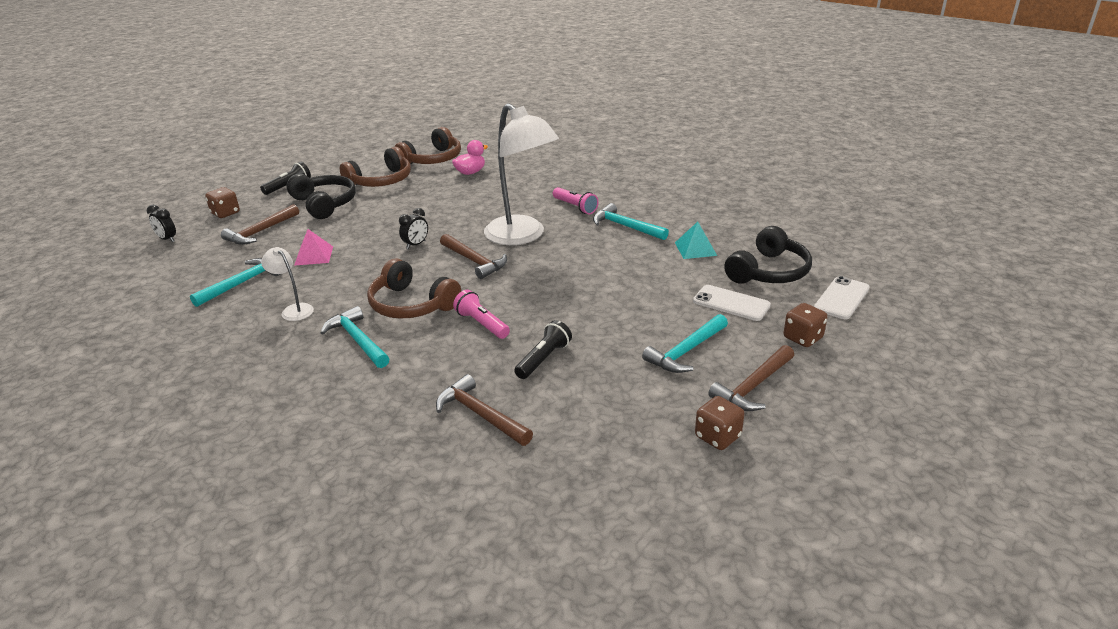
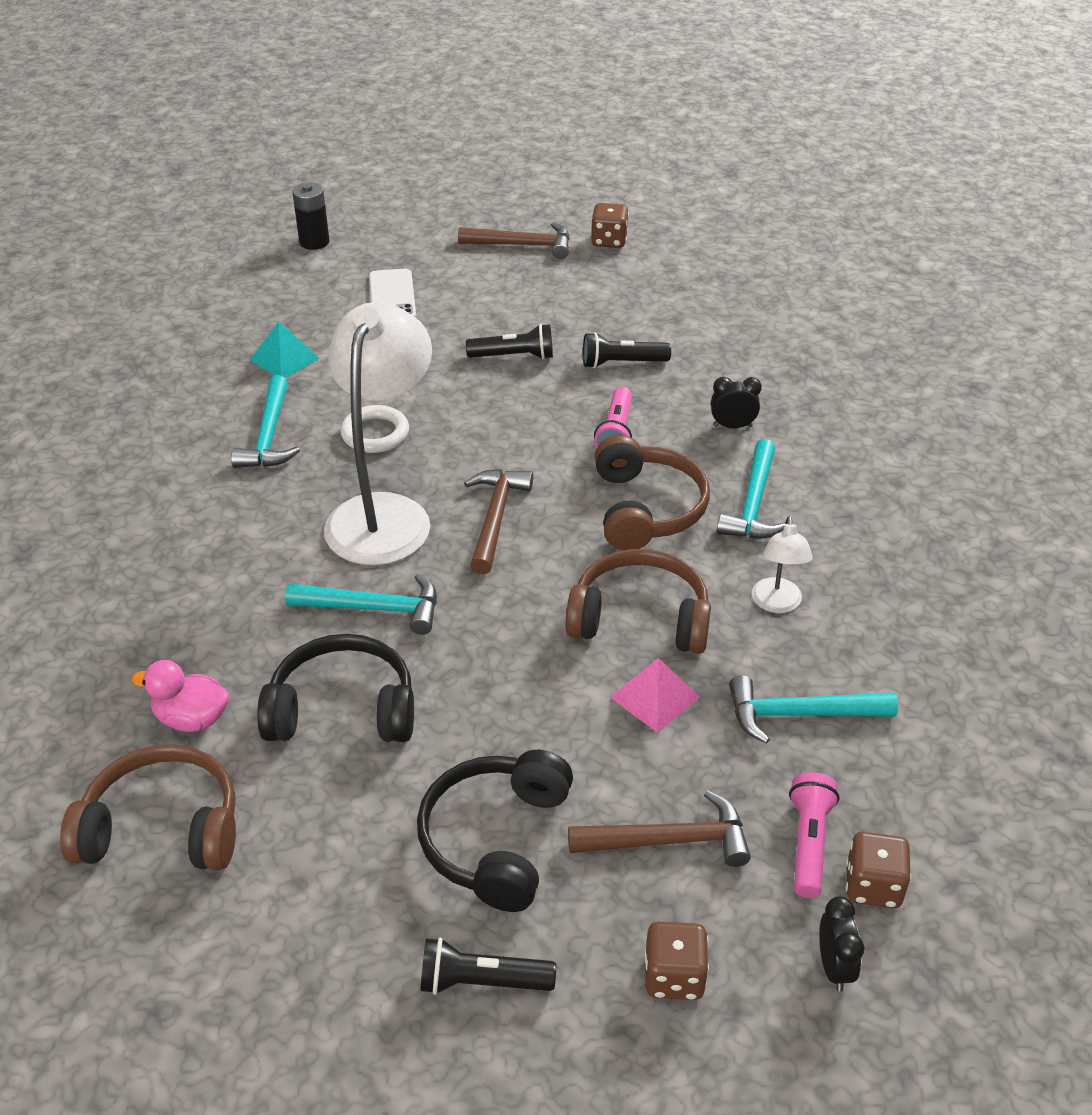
camera: 130 degrees left, 10 degrees up
brown headphones [340,147,411,187] -> brown headphones moved to [566,549,711,654]
black clock [399,208,428,249] -> black clock moved to [711,377,762,428]
brown hammer [436,374,533,446] -> none
pink flashlight [553,187,599,214] -> pink flashlight moved to [789,772,839,898]
turquoise hammer [642,314,728,373] -> turquoise hammer moved to [285,574,437,635]
black headphones [724,226,812,284] -> black headphones moved to [257,634,414,742]
brown dice [783,303,828,347] -> brown dice moved to [846,832,911,908]
white phone [814,276,870,319] -> black battery [292,182,329,250]
none -> white ring [340,405,409,453]
none -> black flashlight [466,324,553,360]

